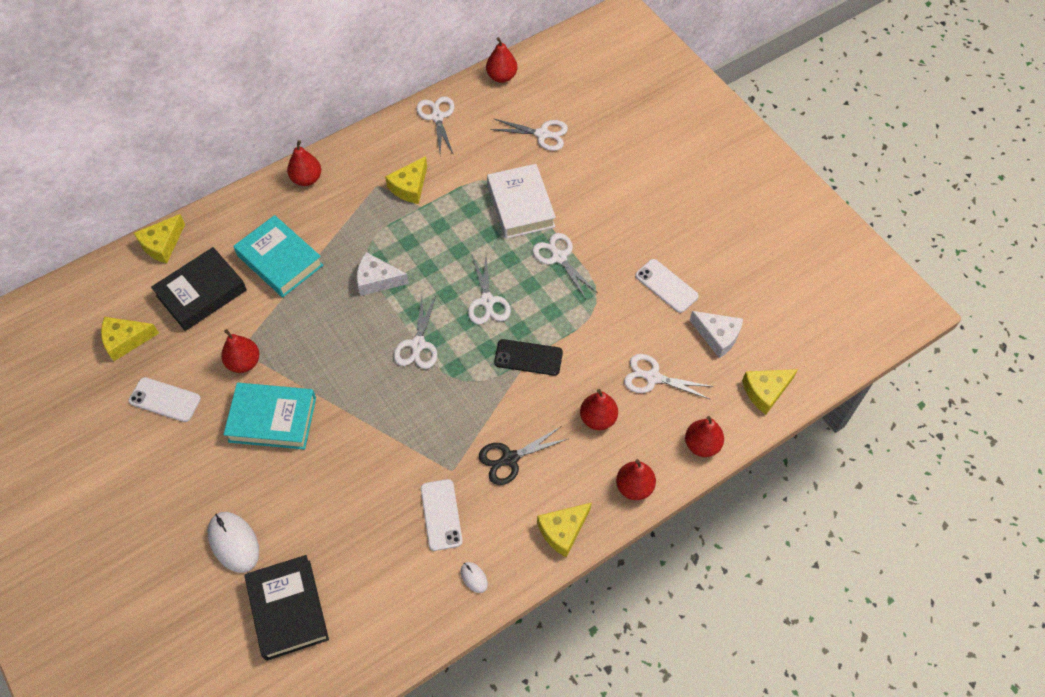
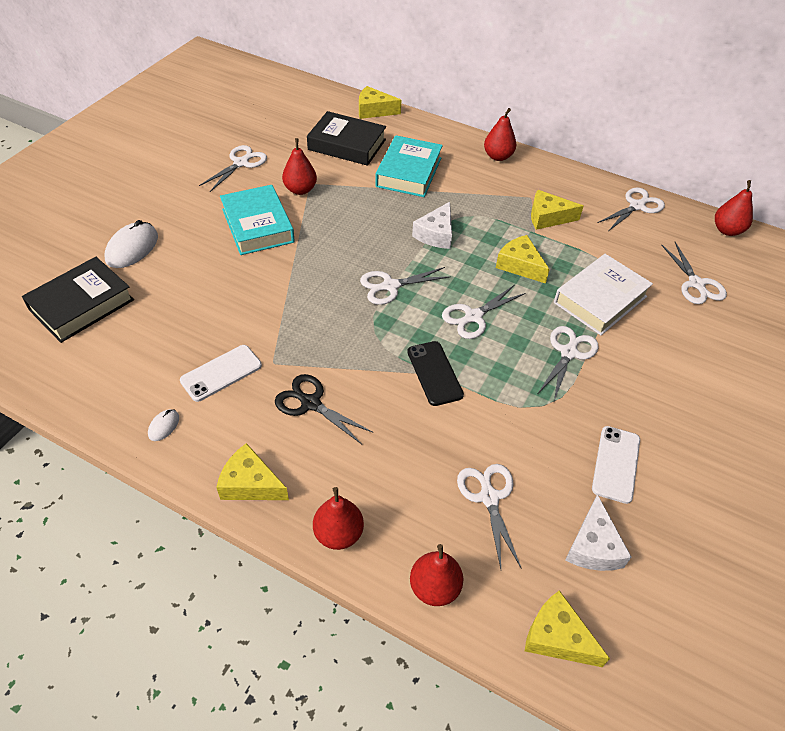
camera: 60 degrees right, 10 degrees down
yellow cheese [101,317,159,361] -> yellow cheese moved to [496,235,550,284]
white phone [129,377,201,422] -> white scissors [199,145,267,192]
white cheese [357,252,409,296] -> white cheese turned 135 degrees counterclockwise [412,202,452,249]
red pear [580,389,618,430] -> none

